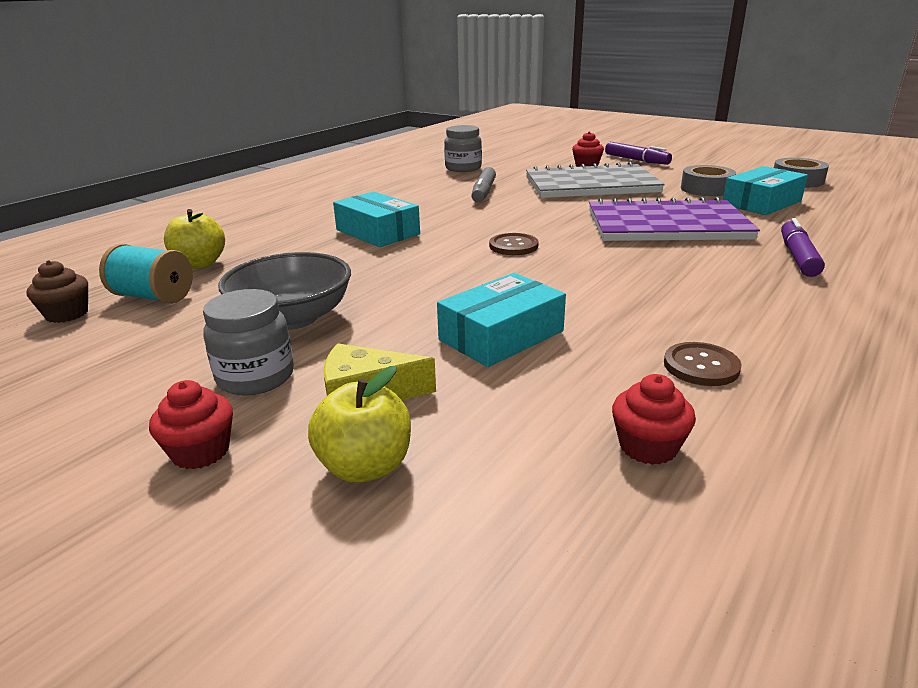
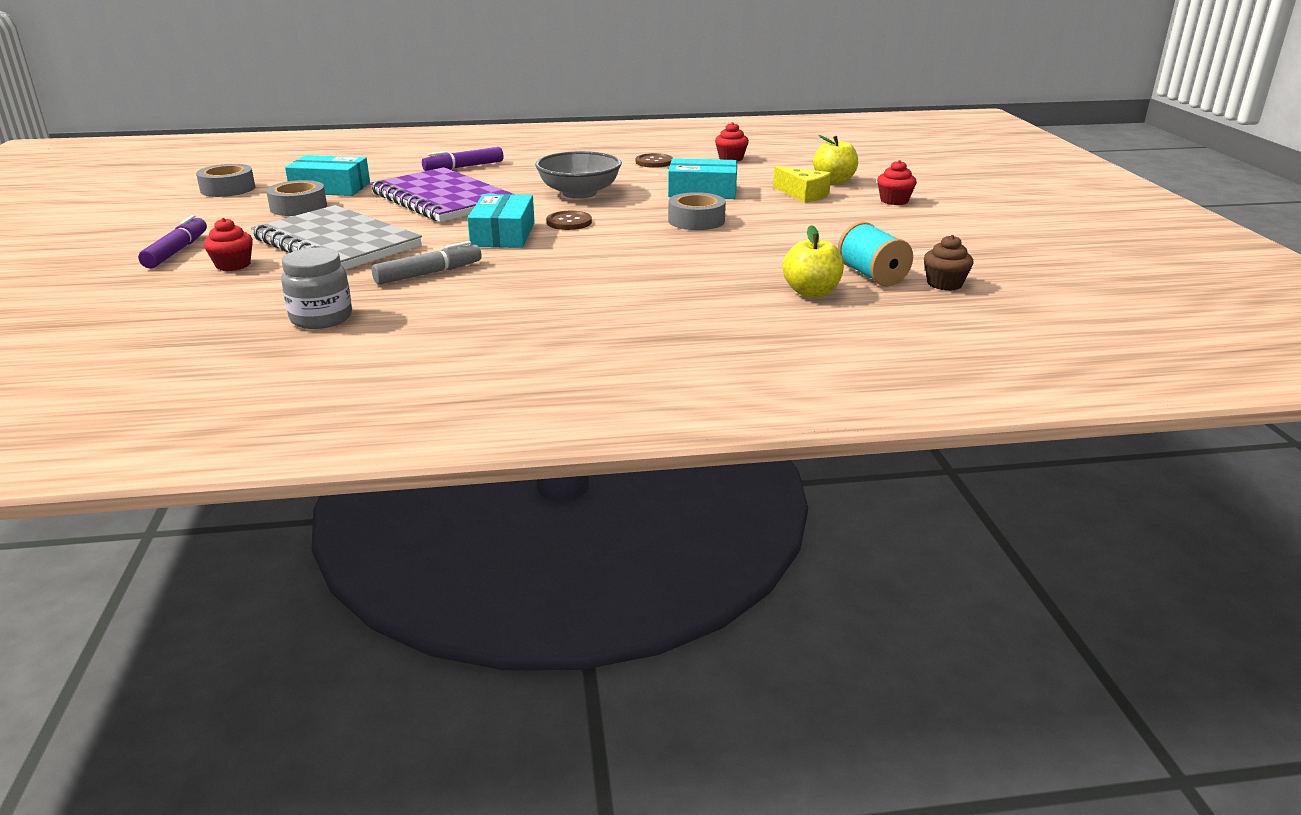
camera: 135 degrees left, 0 degrees up
grey jar [203,289,294,396] -> none
grey bowl [218,252,351,330] -> grey bowl moved to [535,151,622,199]
turquoise box [333,191,420,247] -> turquoise box moved to [467,194,535,248]
none -> grey tape [668,192,726,230]

